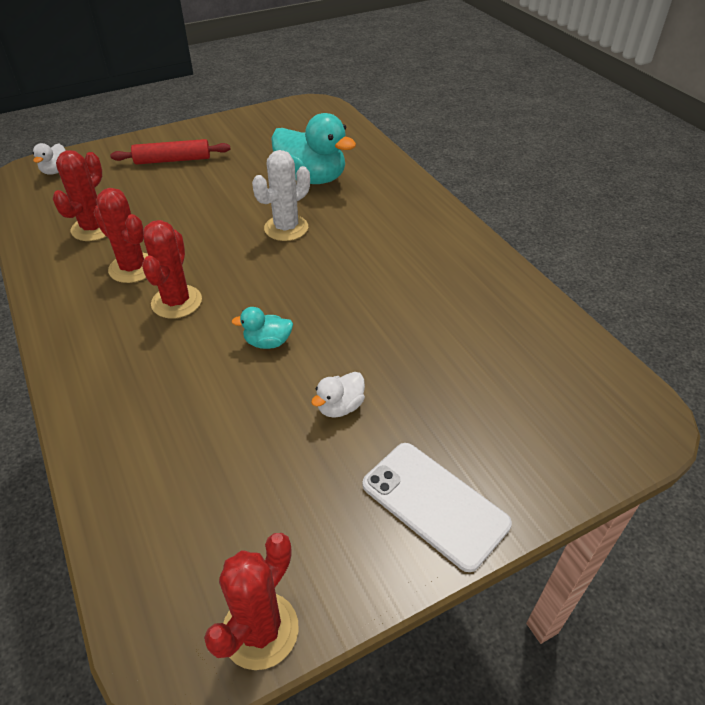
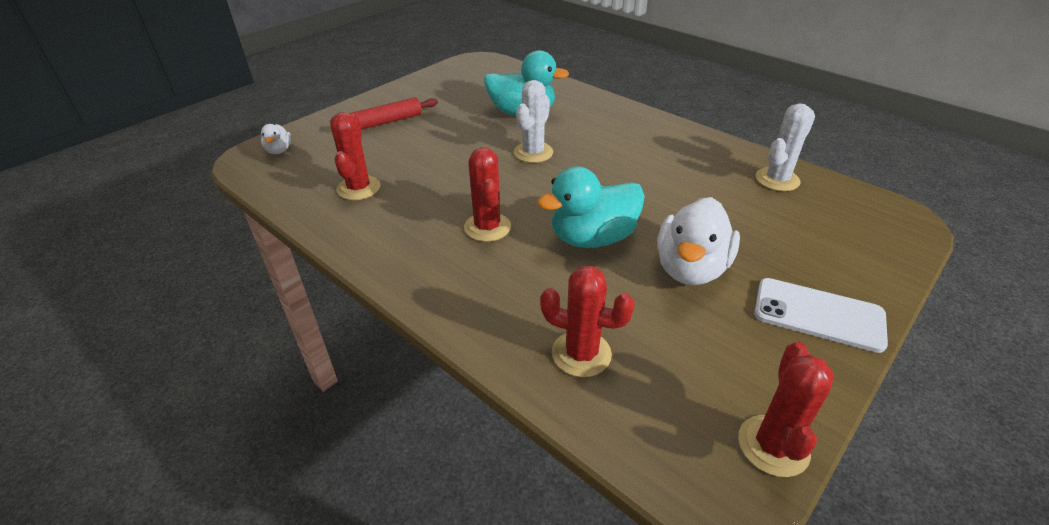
camera: 20 degrees left, 5 degrees down
red cactus [94,188,148,283] -> red cactus moved to [540,266,635,377]
turquoise duck [231,307,293,349] -> turquoise duck [537,166,645,248], size x2.10
white duck [311,372,365,418] -> white duck [657,197,740,285], size x2.10
none -> white cactus [755,103,815,191]

